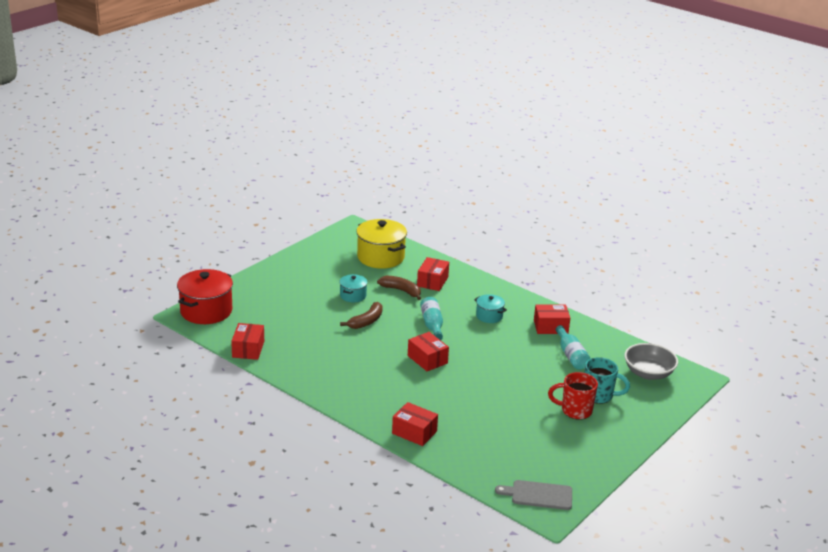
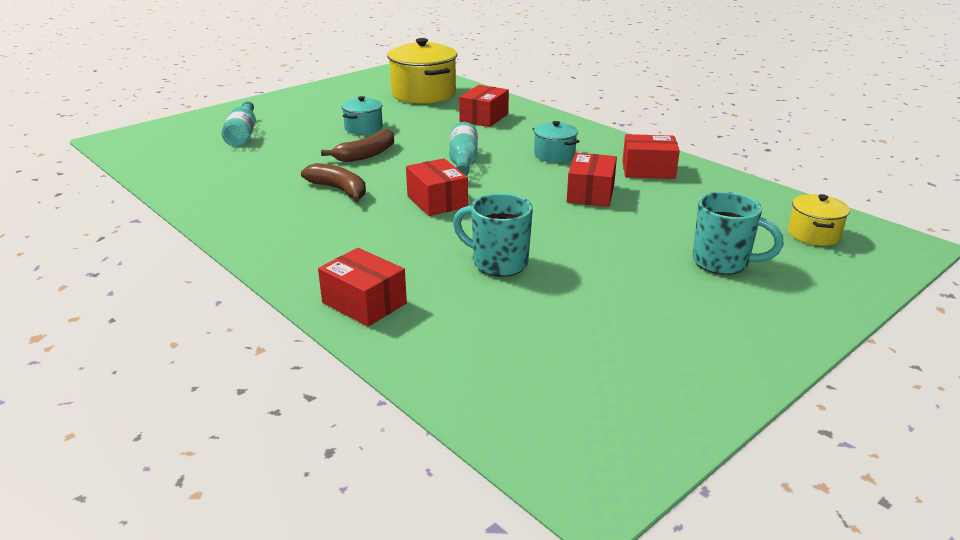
camera: 10 degrees right, 0 degrees up
red pot [177,269,233,324] -> none
red box [231,323,264,360] -> red box moved to [567,153,617,207]
brown banana [377,276,421,300] -> brown banana moved to [301,163,366,202]
grey cutting board [495,480,572,510] -> none
red mug [548,372,598,420] -> none
turquoise bottle [556,325,590,370] -> turquoise bottle moved to [222,101,256,147]
grey bowl [624,343,678,380] -> yellow pot [788,194,850,246]
none -> turquoise mug [453,193,533,277]

